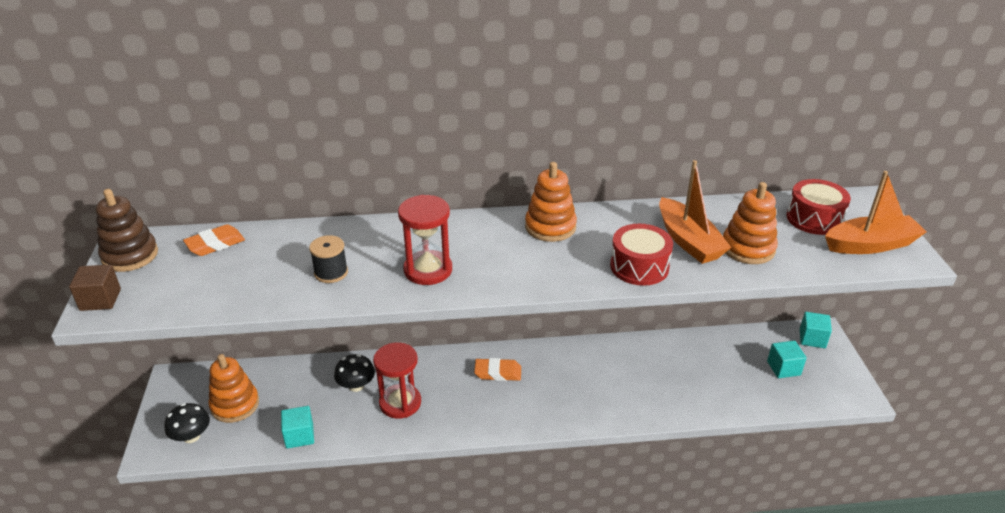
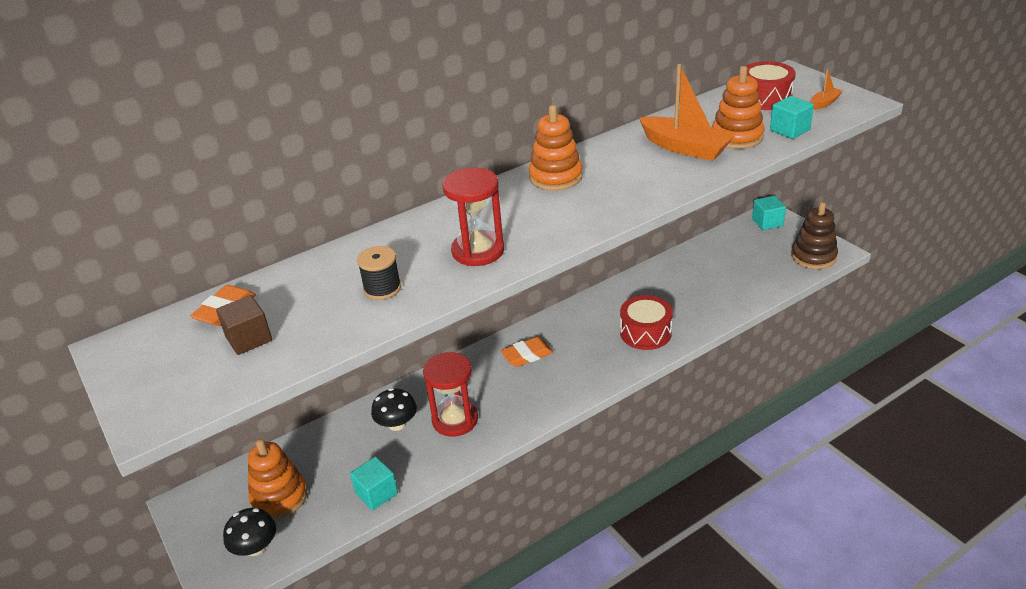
camera: 25 degrees left, 0 degrees up
brown cube [69,265,121,311] -> brown cube moved to [216,295,272,355]
brown stacking toy [96,189,158,272] -> brown stacking toy moved to [791,202,838,269]
red drum [610,224,673,286] -> red drum moved to [620,295,673,350]
turquoise cube [767,341,807,378] -> turquoise cube moved to [770,96,814,139]
orange boat [825,171,927,254] -> orange boat [811,69,843,110], size x0.47

